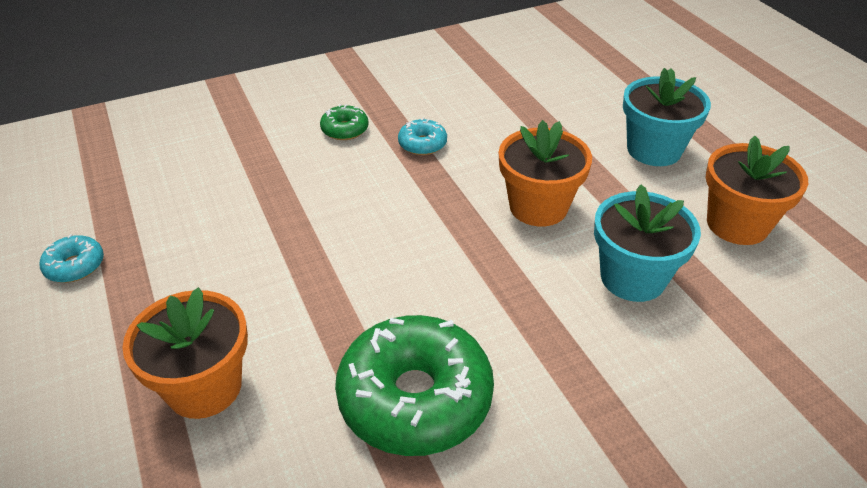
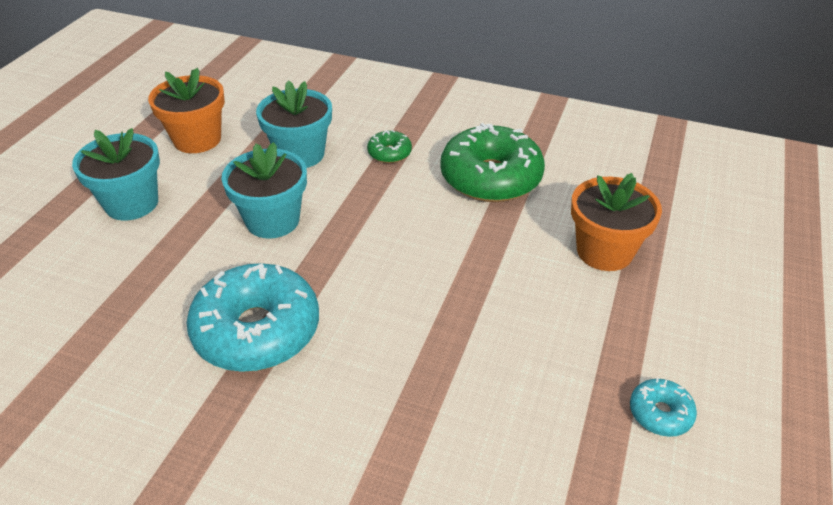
camera: 135 degrees left, 0 degrees up
green donut [320,104,368,140] -> green donut moved to [367,130,412,163]
turquoise donut [398,118,447,155] -> turquoise donut [187,263,319,372], size x2.21
orange flower pot [499,120,592,227] -> turquoise flower pot [221,142,307,239]

